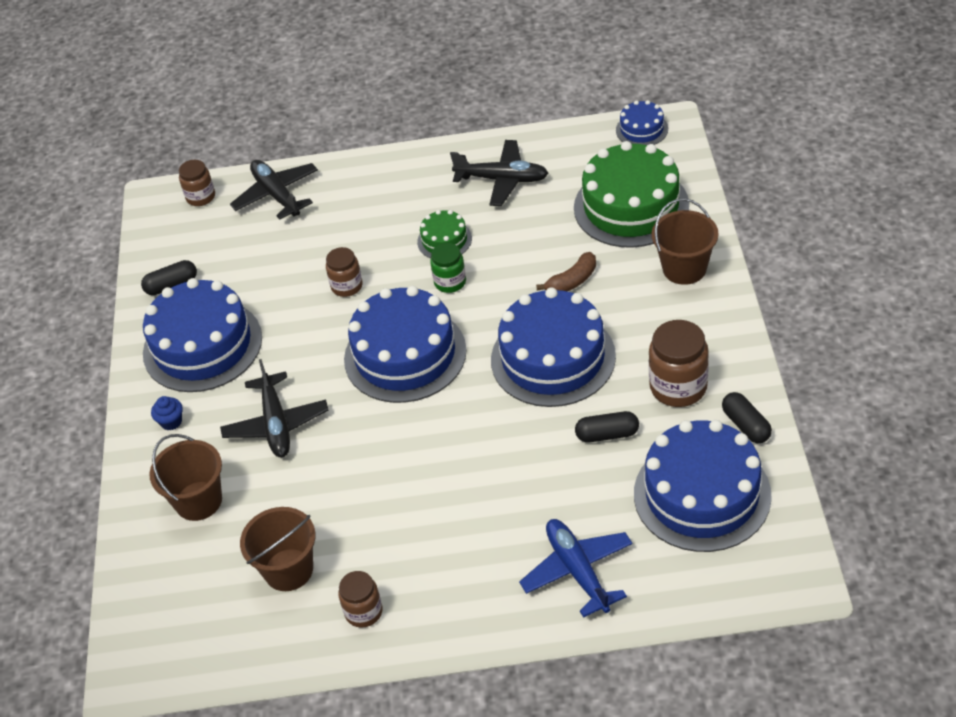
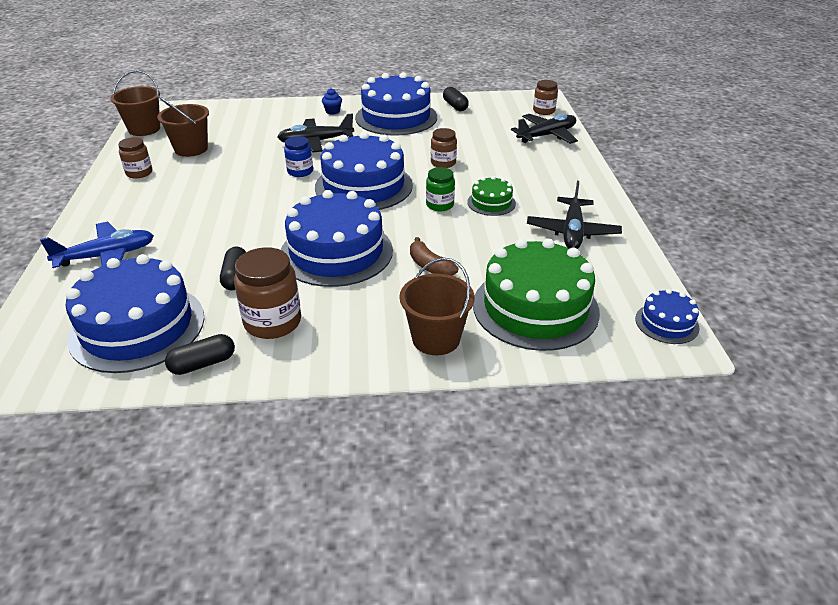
camera: 85 degrees right, 10 degrees down
brown bucket [149,434,222,521] -> brown bucket moved to [110,70,160,136]
none -> blue jar [284,136,313,177]

